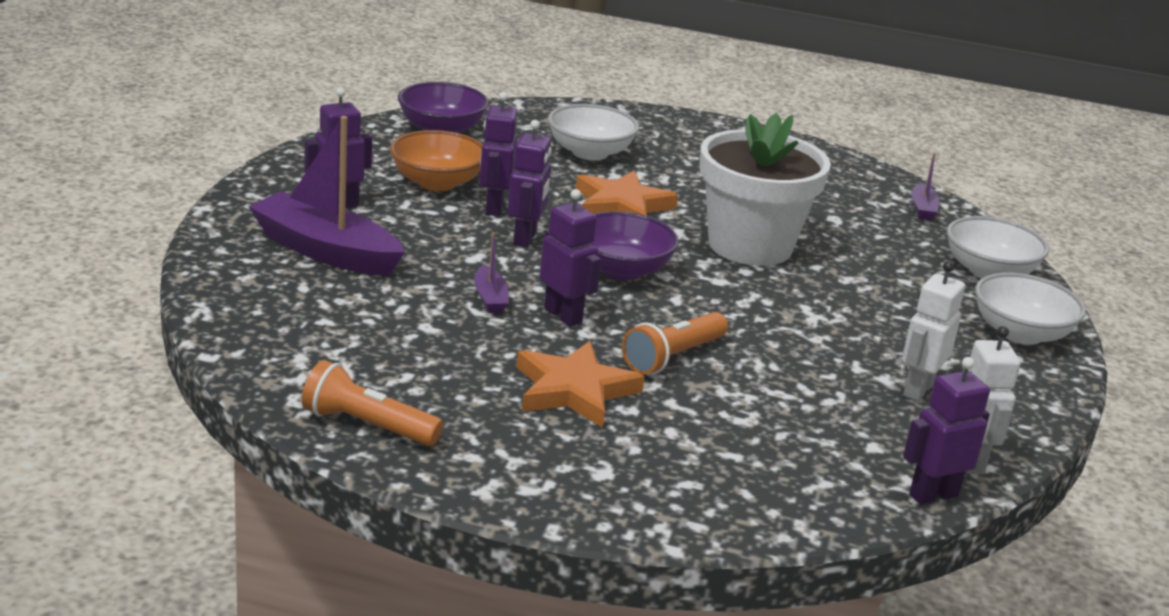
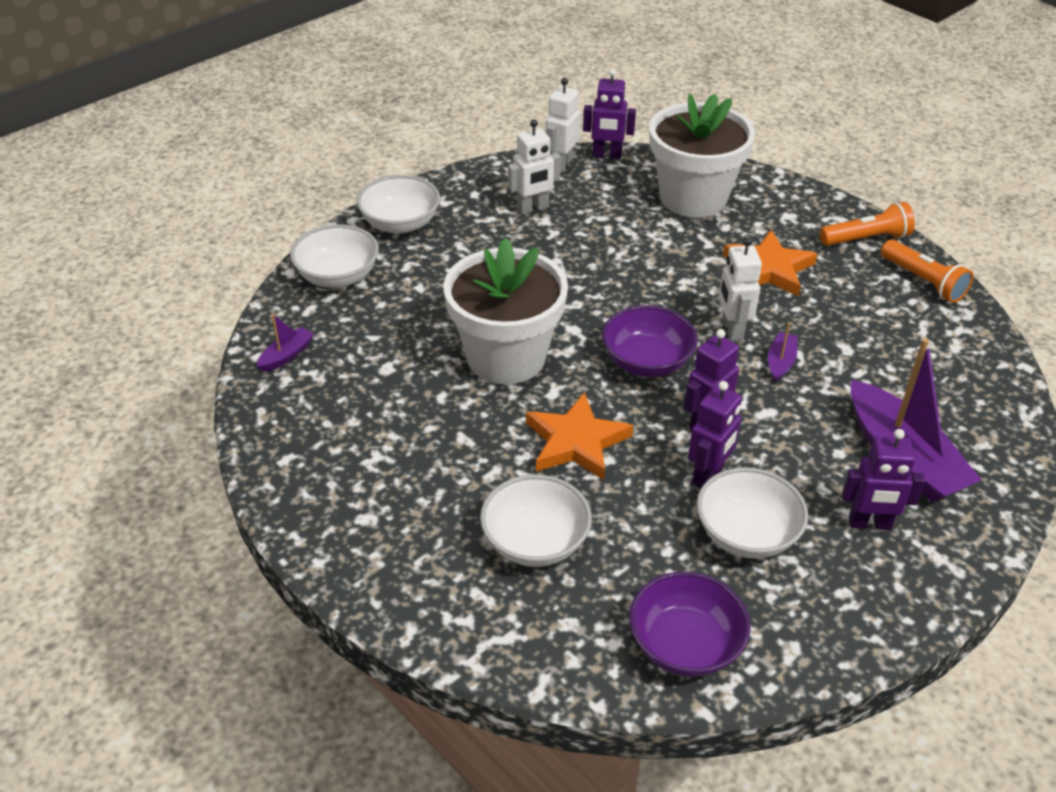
camera: 145 degrees left, 15 degrees up
orange bowl [390,130,483,191] -> white bowl [697,467,808,559]
purple robot [540,189,601,327] -> white robot [719,237,762,341]
orange flashlight [622,312,728,375] -> orange flashlight moved to [820,202,915,246]
none -> white flower pot [649,94,755,218]

